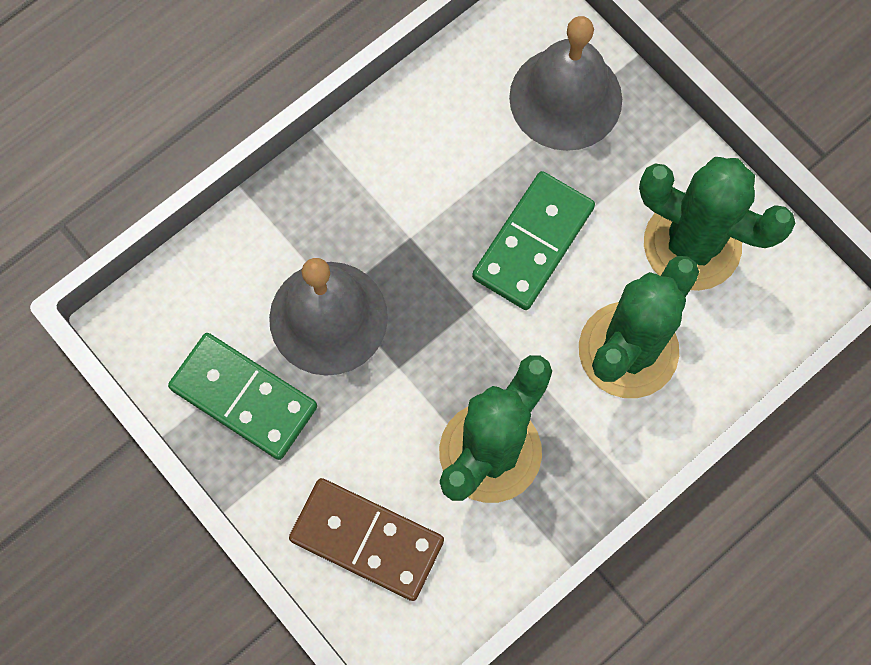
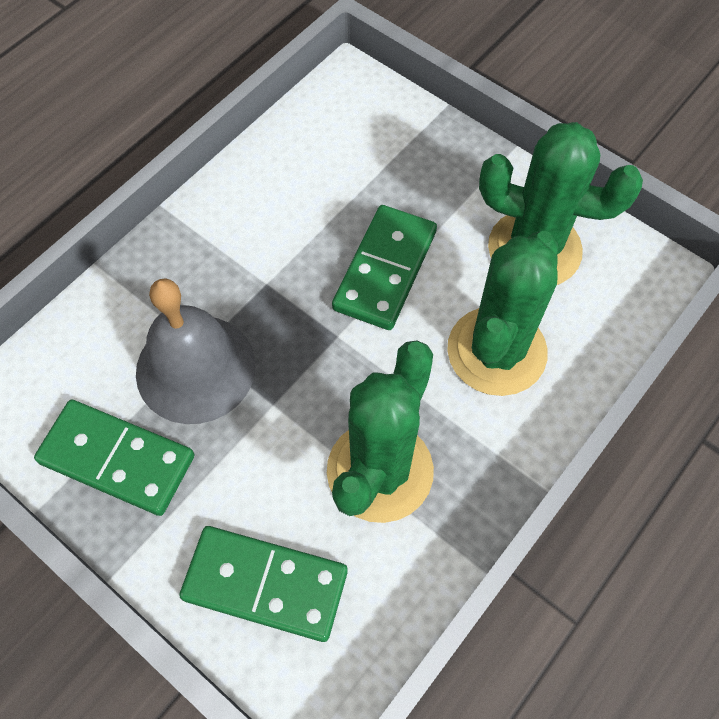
camera: 10 degrees left, 10 degrees down
brown domino [289,478,444,601] -> green domino [179,526,348,642]
grey bell [509,16,622,151] -> none

